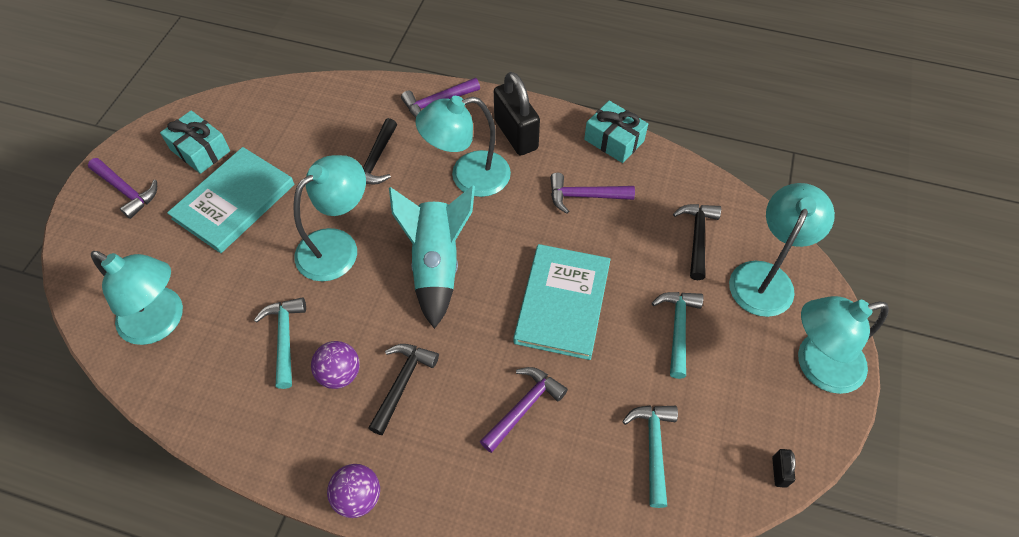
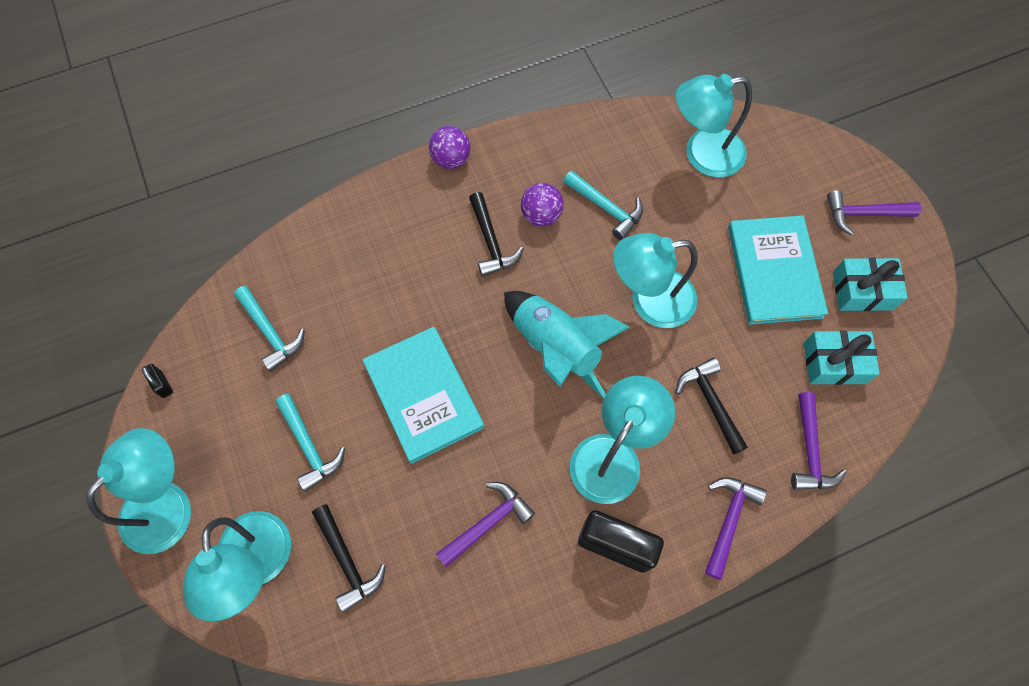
camera: 140 degrees right, 10 degrees up
turquoise lamp [293,155,366,281] -> turquoise lamp turned 75 degrees clockwise [613,233,698,328]
purple hammer [480,367,568,453] -> purple hammer moved to [791,392,847,490]
turquoise gift [584,101,648,163] -> turquoise gift moved to [804,330,880,385]

